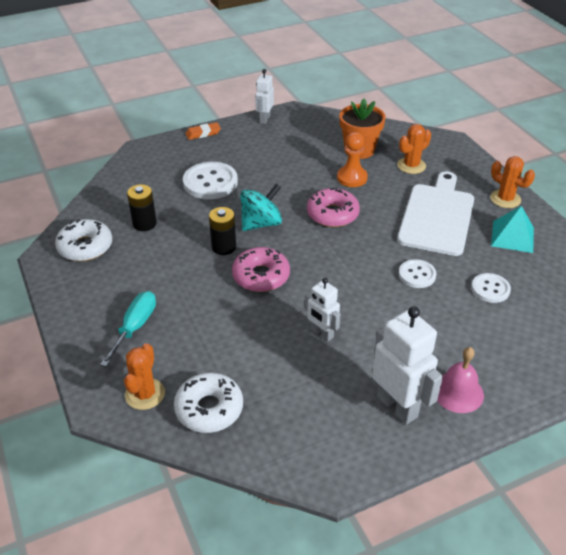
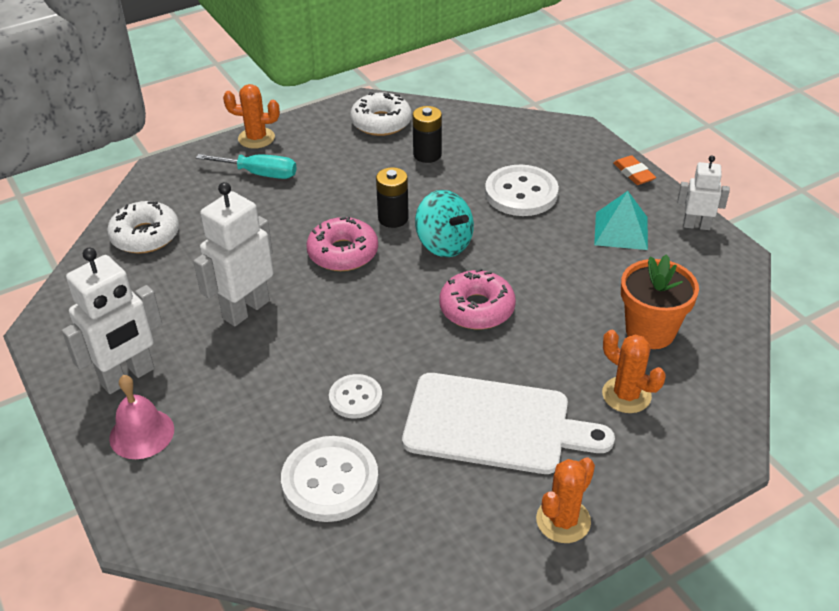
camera: 85 degrees right, 0 degrees up
orange cactus [124,343,165,410] -> orange cactus moved to [223,84,280,149]
white robot [305,278,340,342] -> white robot [193,182,274,326], size x1.70
orange pawn [337,132,368,187] -> none
white button [471,273,511,303] -> white button [281,436,379,522], size x1.69
turquoise pyramid [491,206,534,253] -> turquoise pyramid moved to [594,191,648,250]

